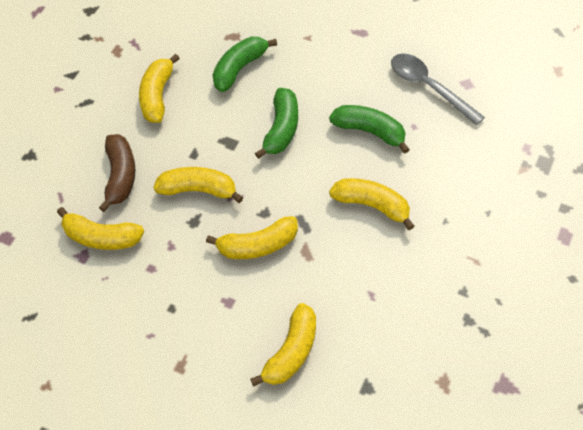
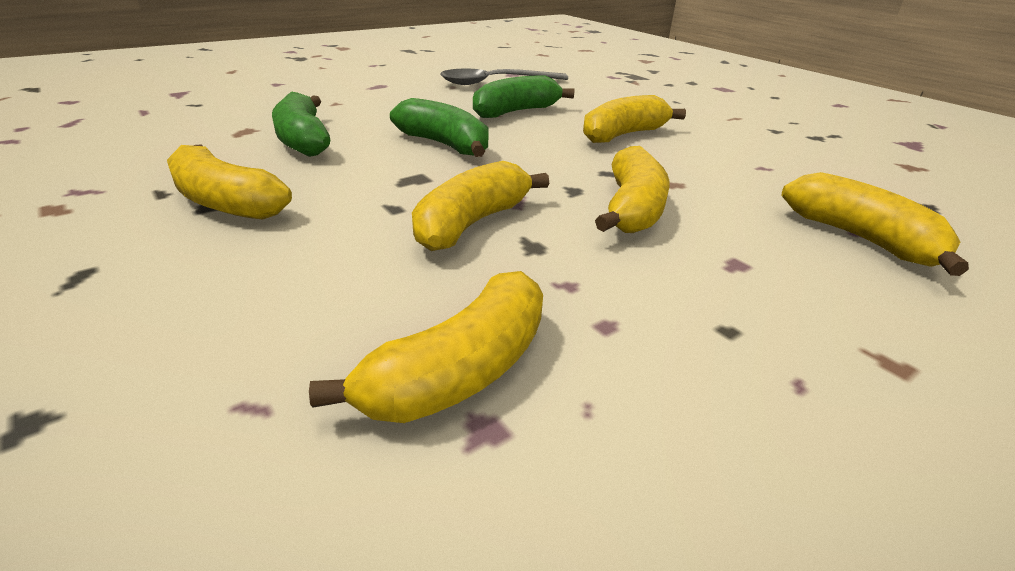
camera: 65 degrees left, 25 degrees down
brown banana [99,134,135,212] -> none

